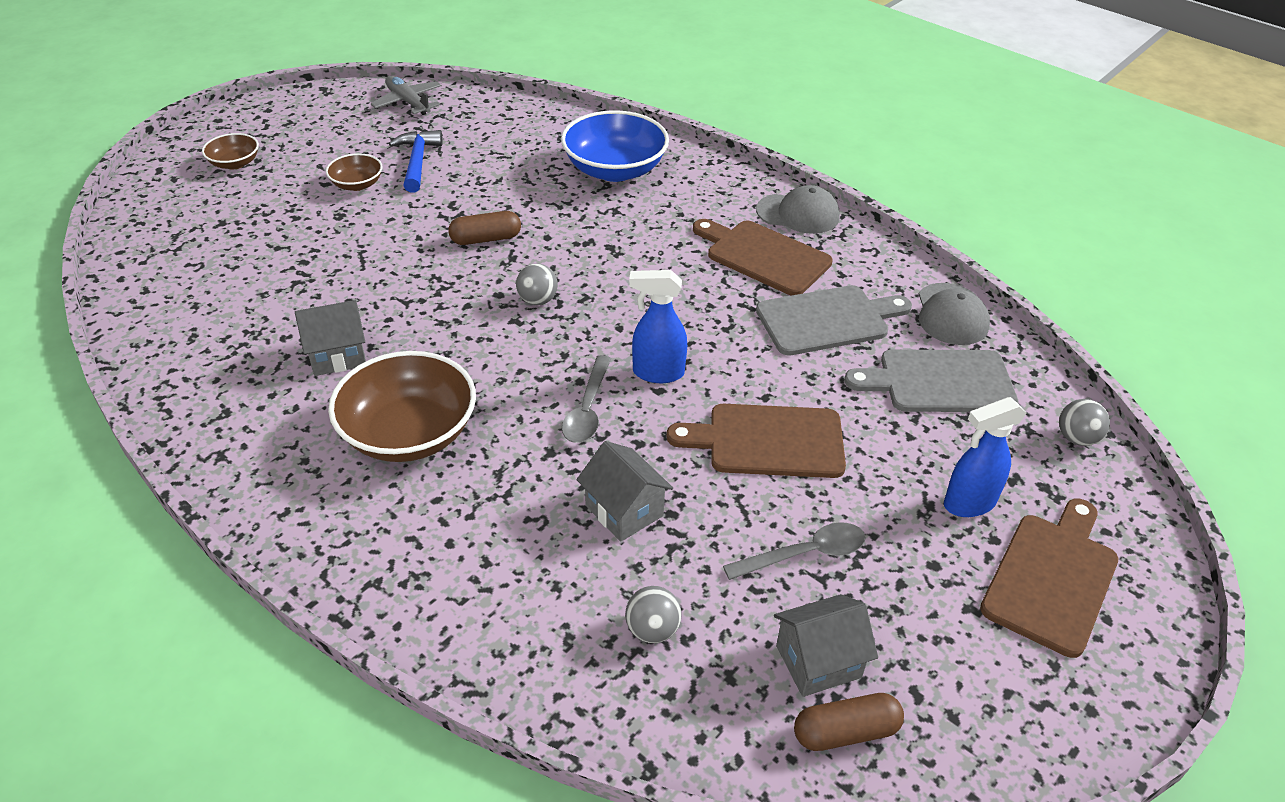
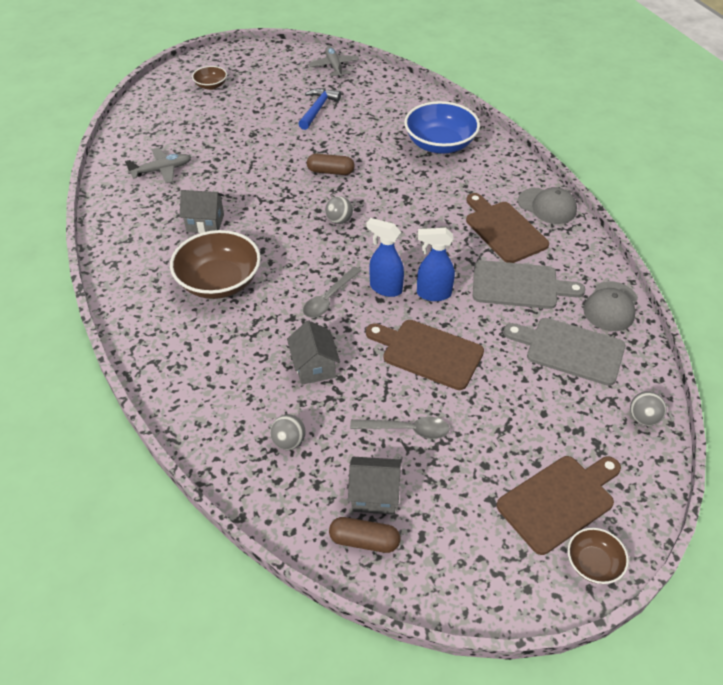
camera: 25 degrees right, 5 degrees up
brown bowl [326,153,383,191] -> brown bowl moved to [568,528,629,584]
blue spray bottle [944,397,1027,517] -> blue spray bottle moved to [417,228,455,301]
none -> grey plane [125,148,191,183]

